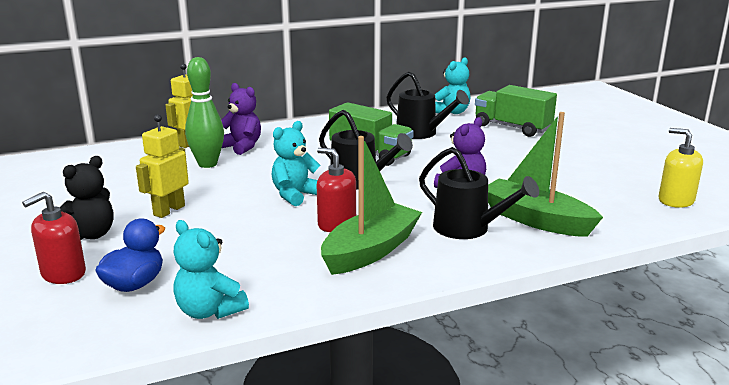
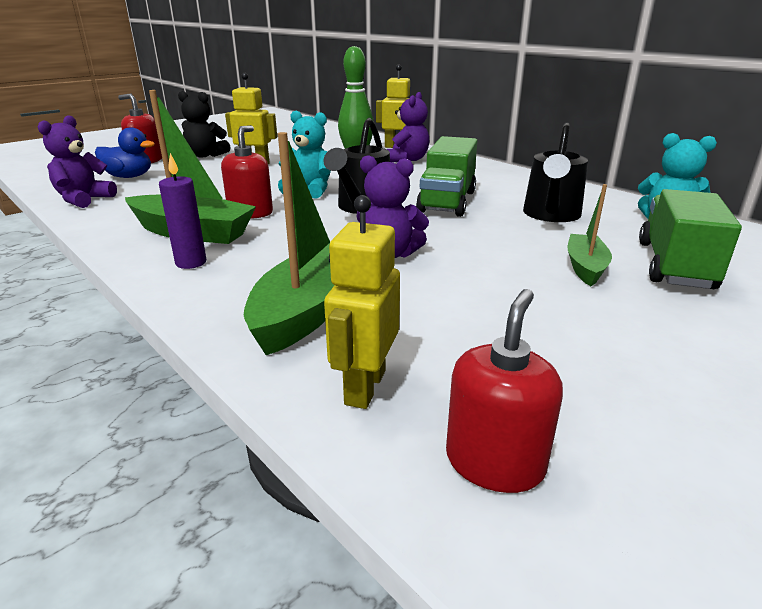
camera: 70 degrees right, 5 degrees up
turquoise teddy bear [173,220,249,319] -> purple teddy bear [38,115,117,208]
black watering can [419,147,539,239] -> none
yellow soap dispenser [659,128,703,208] -> red soap dispenser [446,289,563,493]
none -> purple candle [159,153,206,269]
none -> yellow robot [324,195,400,409]
none -> green boat [567,184,612,286]

